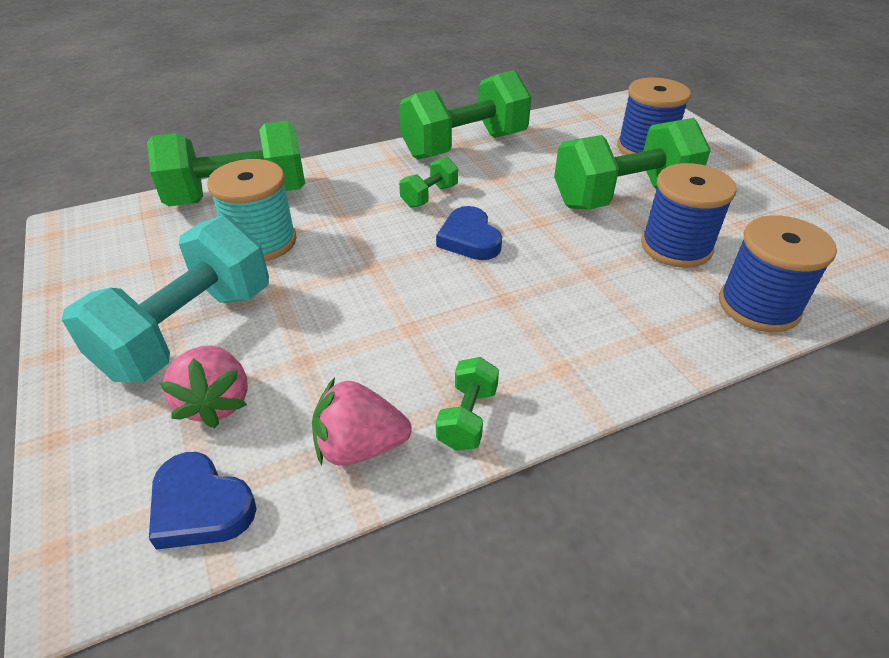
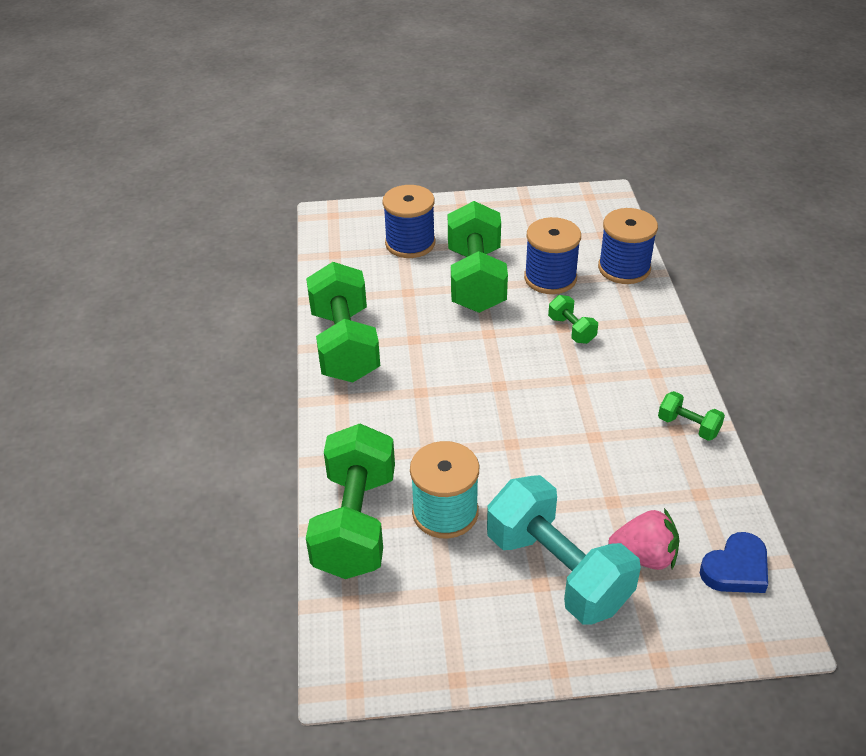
camera: 70 degrees left, 0 degrees up
pink strawberry [312,377,412,466] -> none
green dumbbell [399,157,458,208] -> green dumbbell moved to [548,295,598,344]
blue heart [436,206,502,260] -> none

